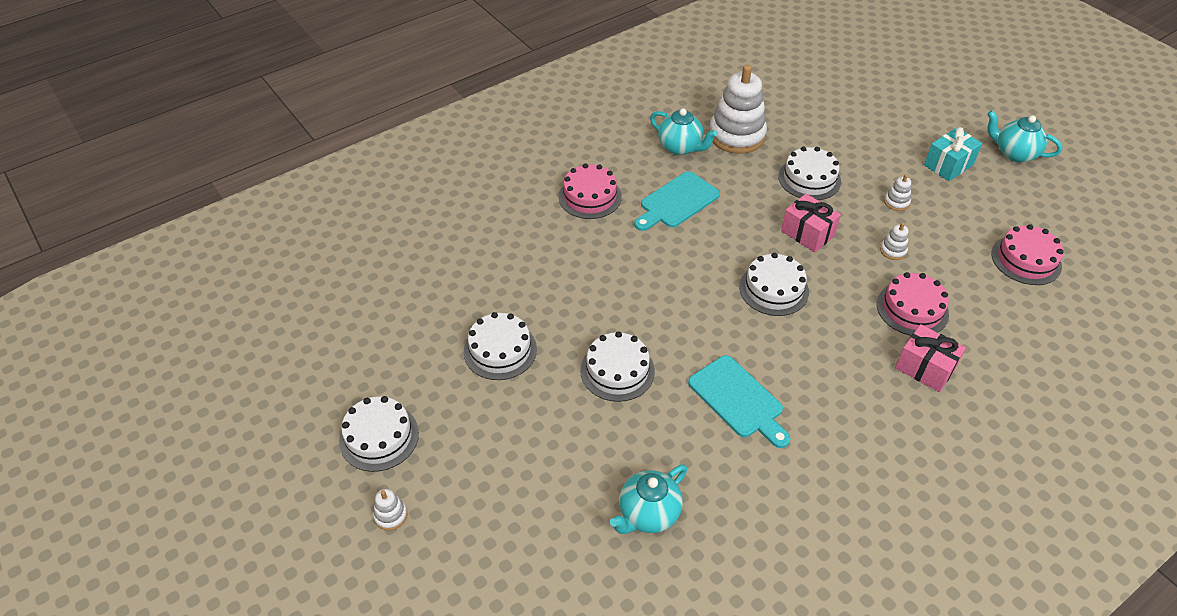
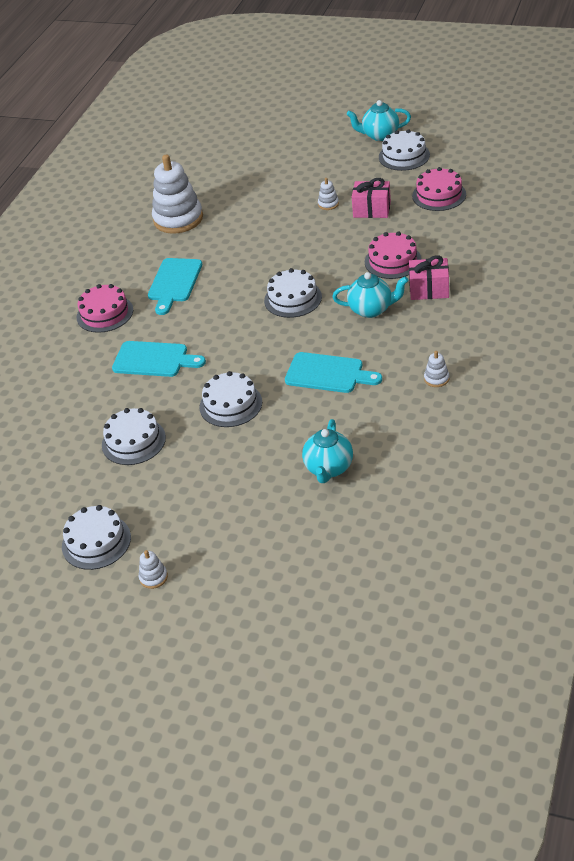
camera: 30 degrees left, 5 degrees down
turquoise teapot [650,108,718,155] -> turquoise teapot moved to [332,272,408,318]
white cake [778,147,841,200] -> white cake moved to [379,129,430,171]
pink gift [781,194,841,252] -> pink gift moved to [352,178,391,218]
white stacking toy [880,222,908,260] -> white stacking toy moved to [424,351,449,387]
turquoise gift [924,127,982,181] -> none
none -> turquoise cutting board [112,341,206,377]

